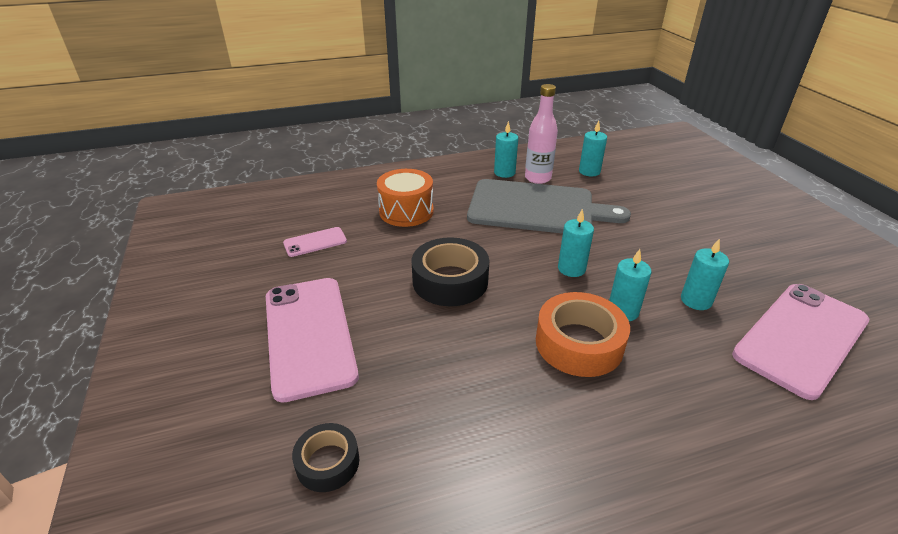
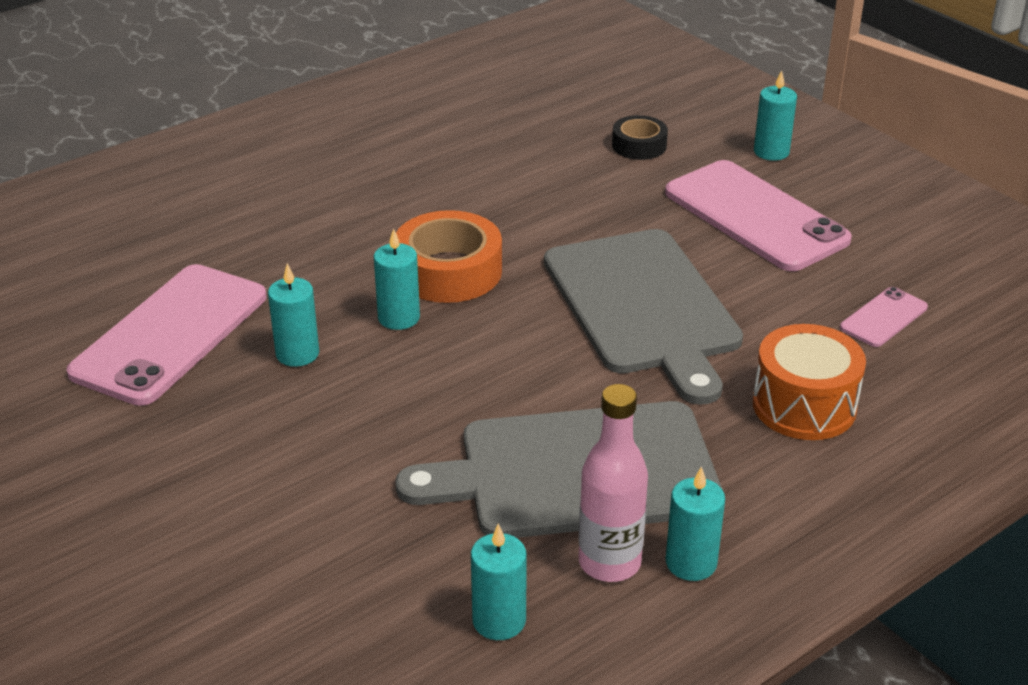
camera: 160 degrees right, 0 degrees up
black tape [412,237,489,306] -> grey cutting board [544,229,743,405]
turquoise candle [558,209,594,277] -> turquoise candle moved to [754,70,797,161]

